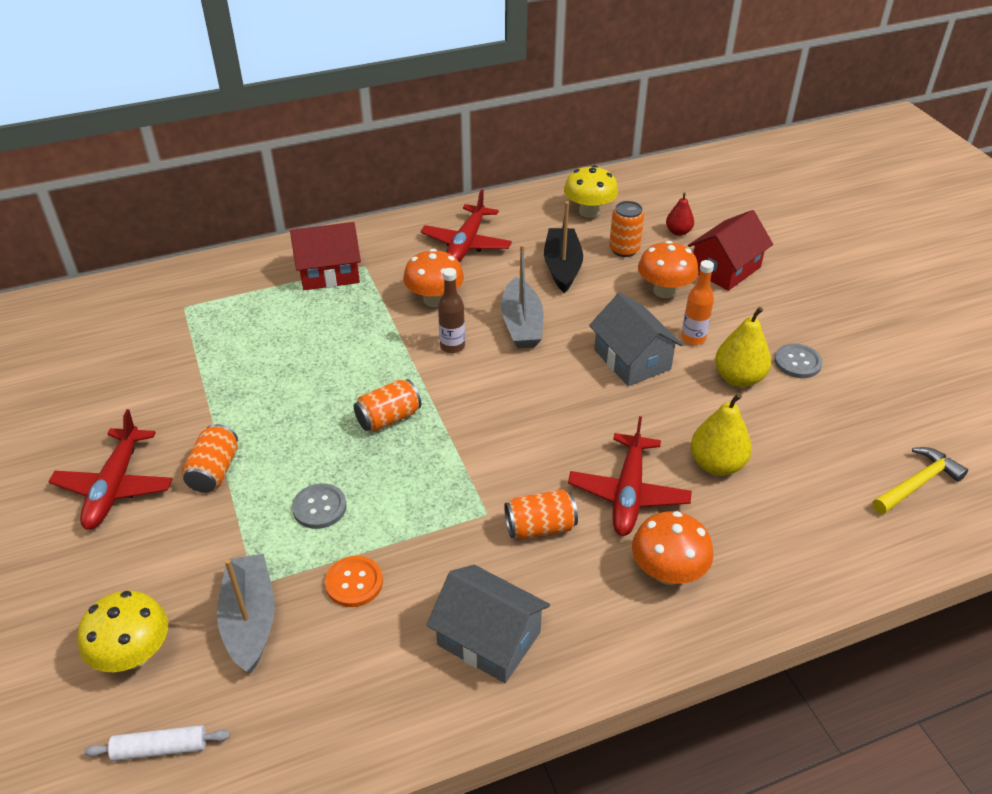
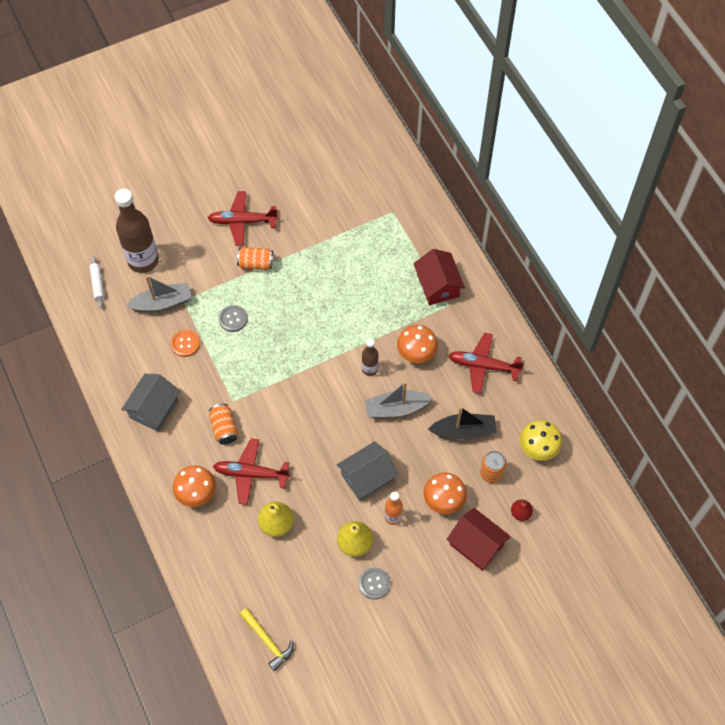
camera: 85 degrees right, 20 degrees up
yellow mushroom [77,591,168,672] -> brown bottle [115,189,159,273]
orange can [354,379,421,432] -> none

